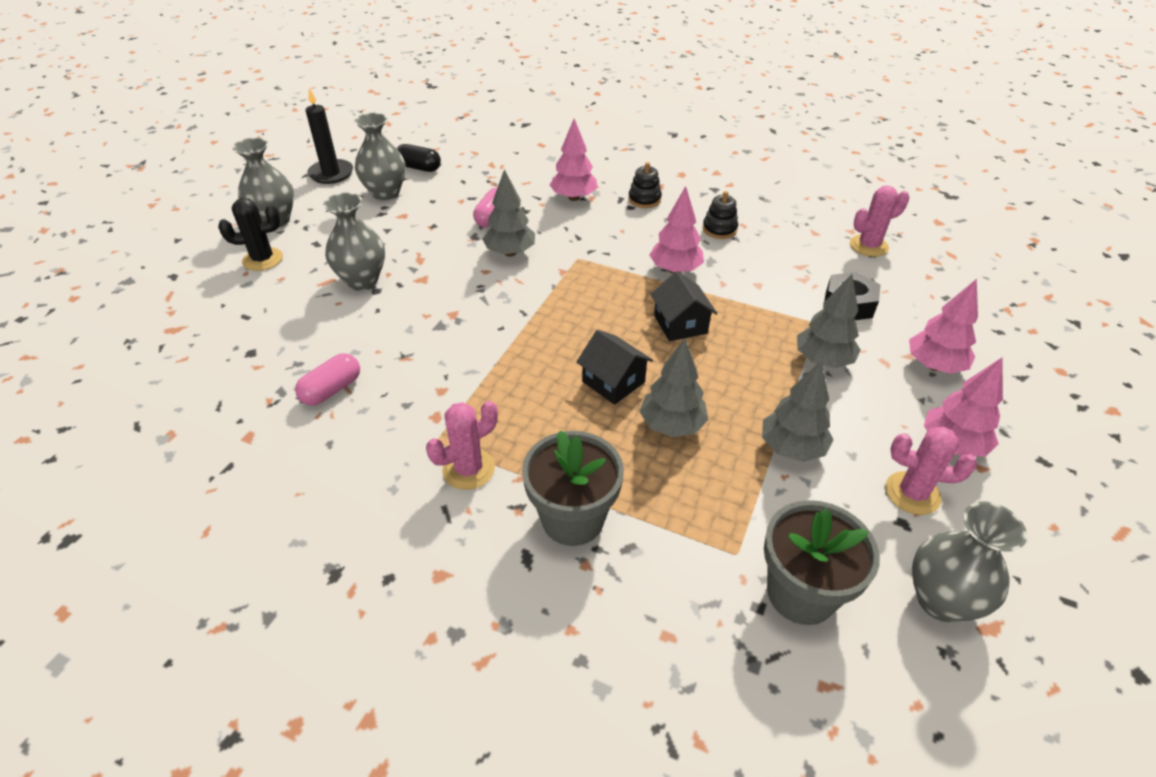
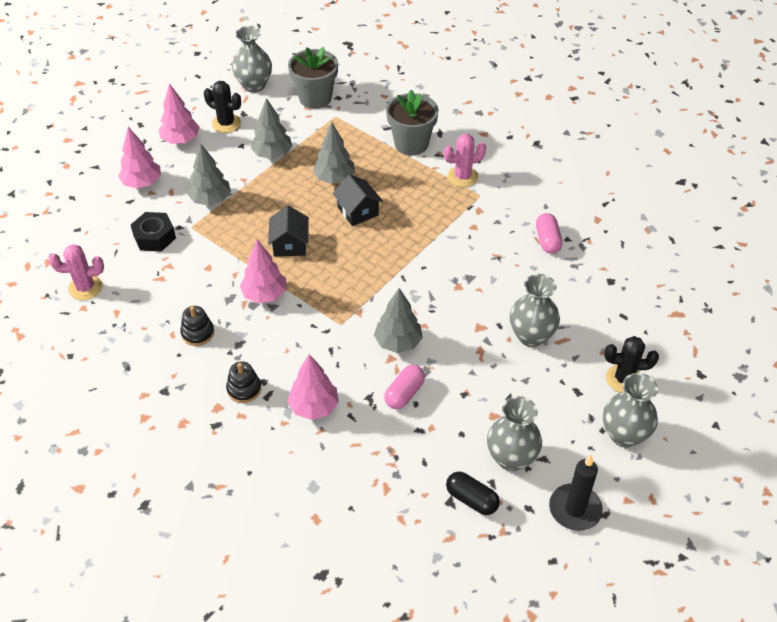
camera: 165 degrees left, 5 degrees up
pink capsule [295,353,360,406] -> pink capsule turned 60 degrees counterclockwise [536,213,563,254]
pink cactus [886,427,977,515] -> black cactus [204,81,241,133]

